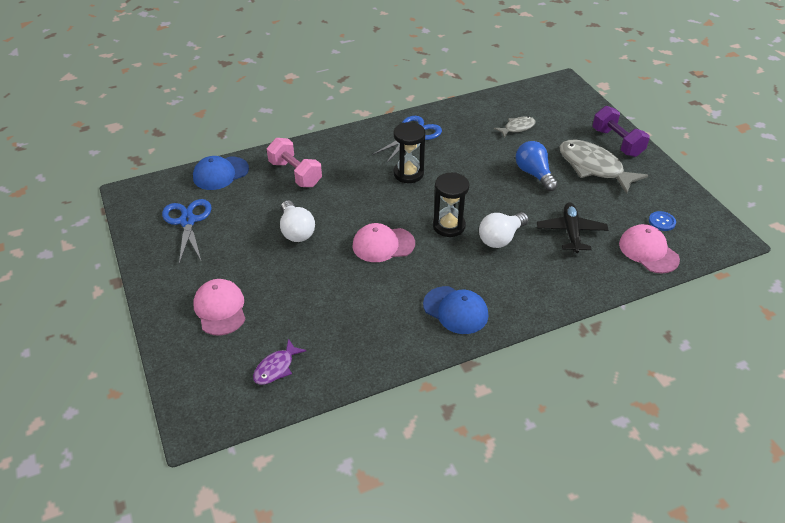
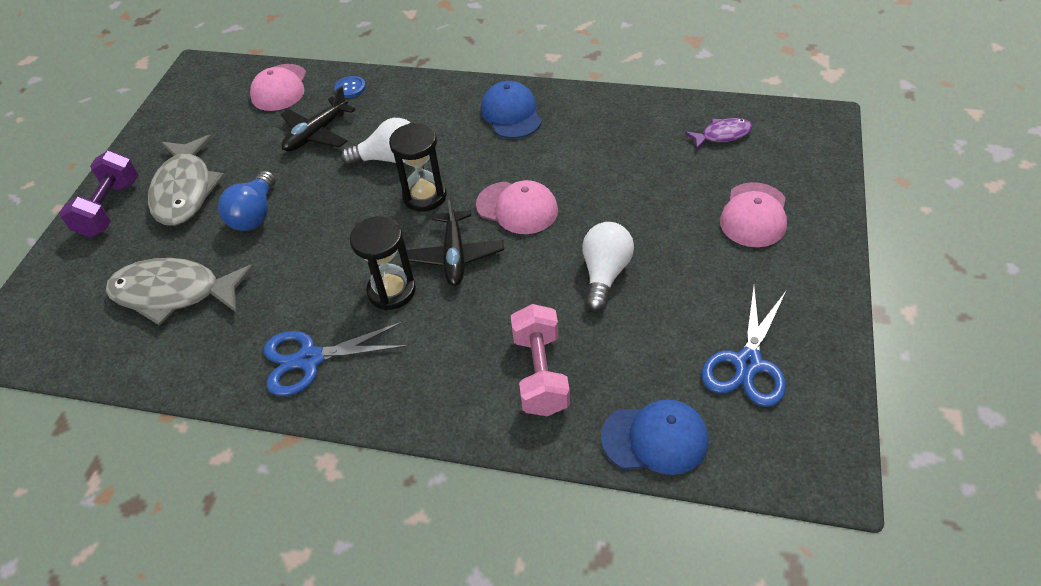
camera: 140 degrees left, 5 degrees up
grey fish [494,116,536,138] -> grey fish [105,258,254,325], size x1.94
blue button [649,211,676,231] -> blue button moved to [334,76,366,98]
none -> black plane [407,195,504,286]

